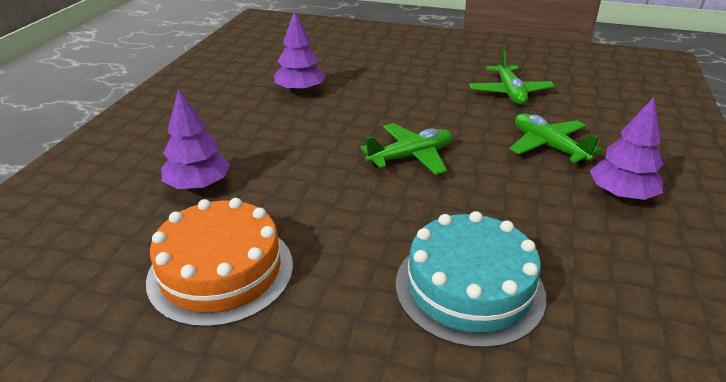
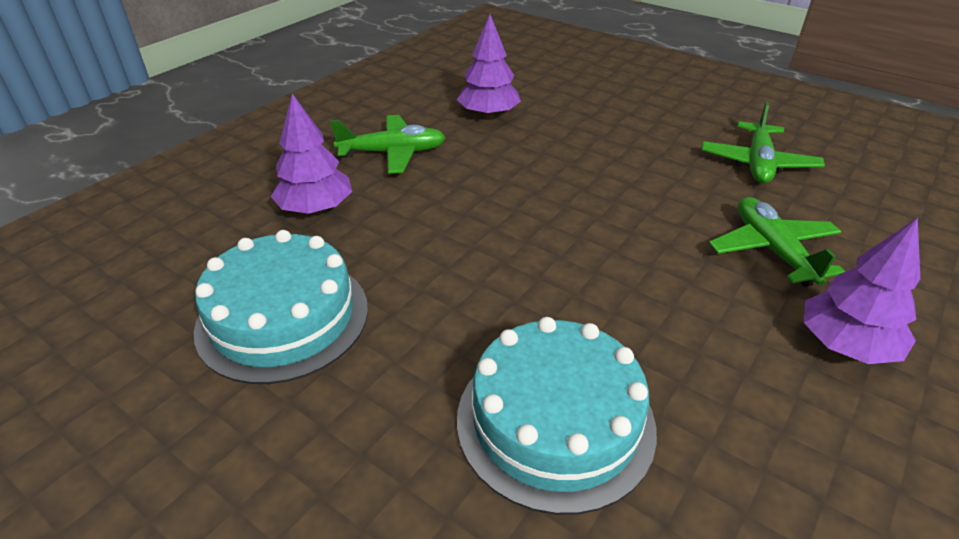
camera: 20 degrees right, 5 degrees up
orange cake [146,198,293,328] -> turquoise cake [194,230,368,384]
green plane [360,123,452,175] -> green plane moved to [330,115,446,174]

